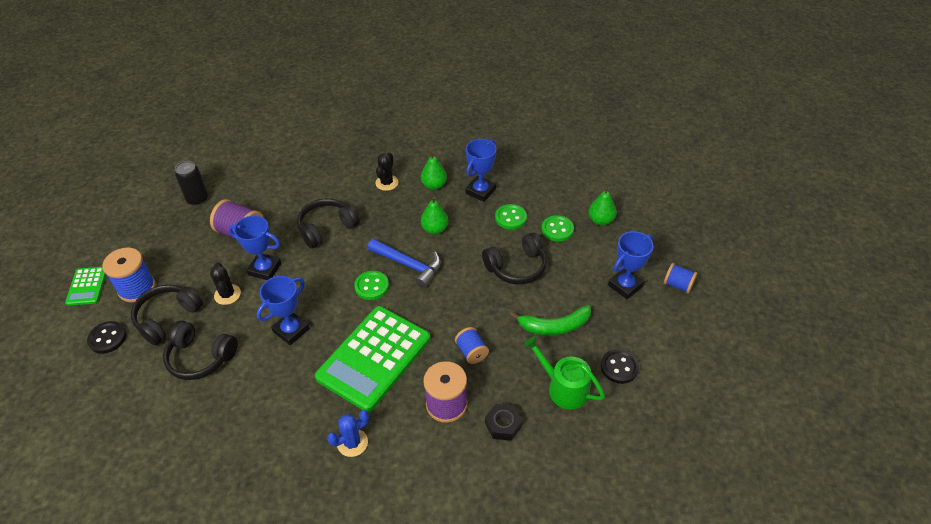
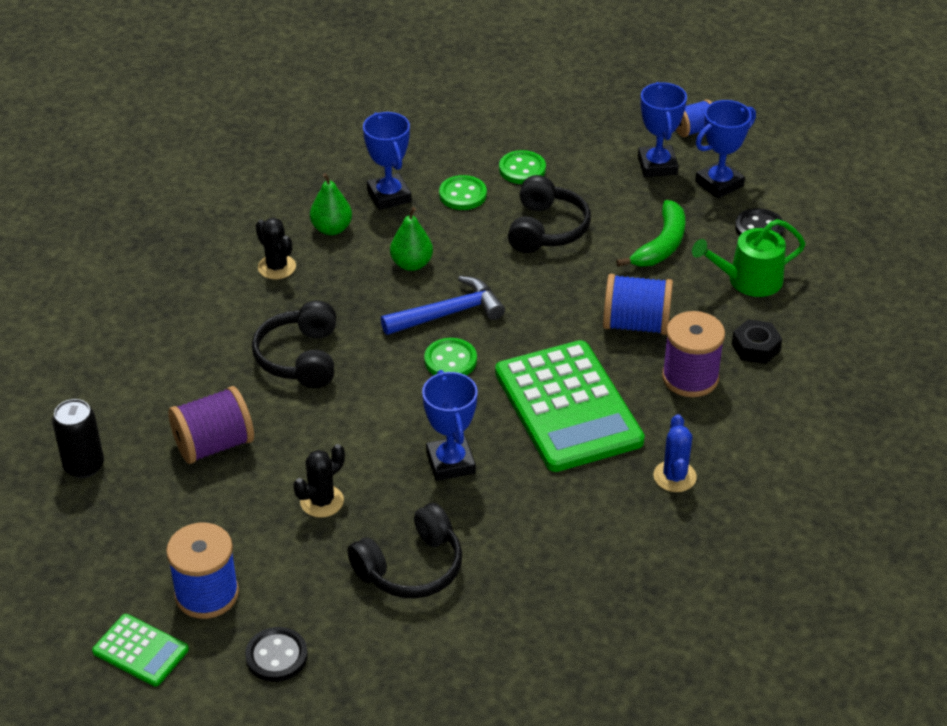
camera: 55 degrees left, 5 degrees down
black headphones [131,285,203,345] -> none
black cactus [210,262,241,305] -> black cactus turned 60 degrees counterclockwise [293,444,345,518]
blue trophy [228,215,281,280] -> blue trophy moved to [695,100,756,198]
blue spool [455,327,489,364] -> blue spool [603,274,673,335], size x1.62
green pear [588,185,617,225] -> none

